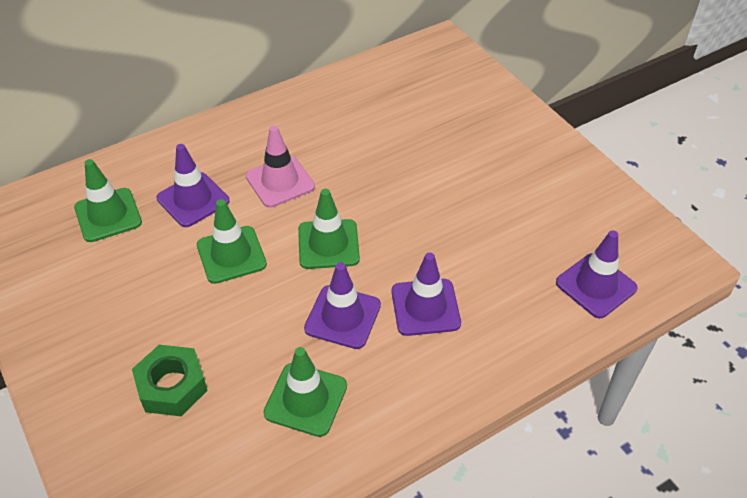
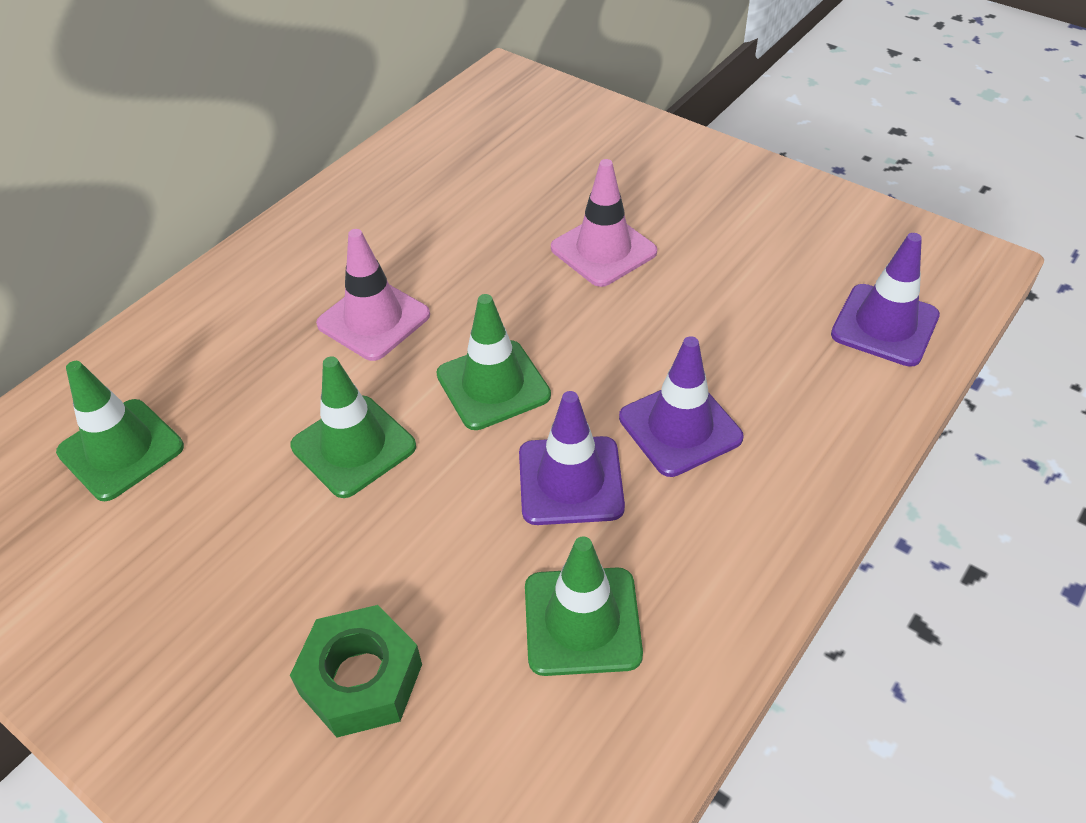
camera: 20 degrees left, 0 degrees up
purple traffic cone [157,144,230,227] -> none
none -> pink traffic cone [551,159,657,287]

